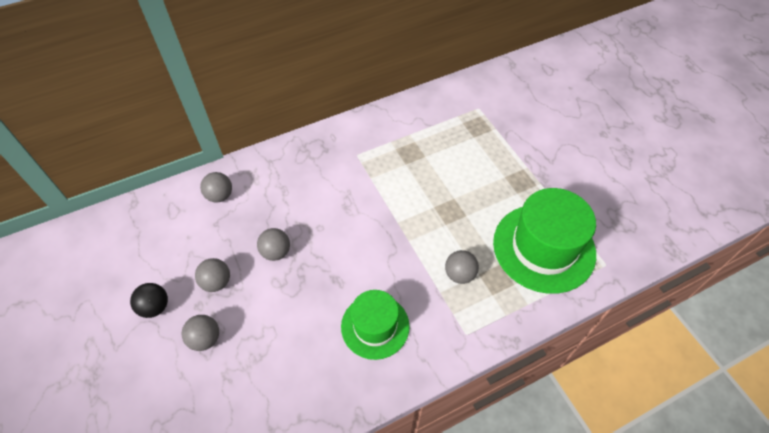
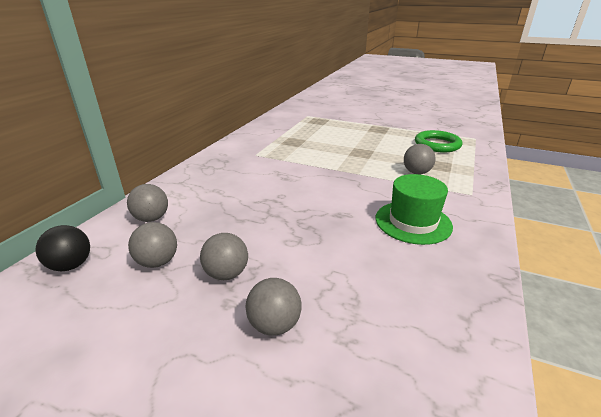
camera: 40 degrees left, 25 degrees down
black ball [130,283,168,318] -> black ball moved to [35,225,90,271]
grey ball [257,228,290,261] -> grey ball moved to [128,222,177,268]
green hat [493,188,596,294] -> green ring [415,130,462,152]

